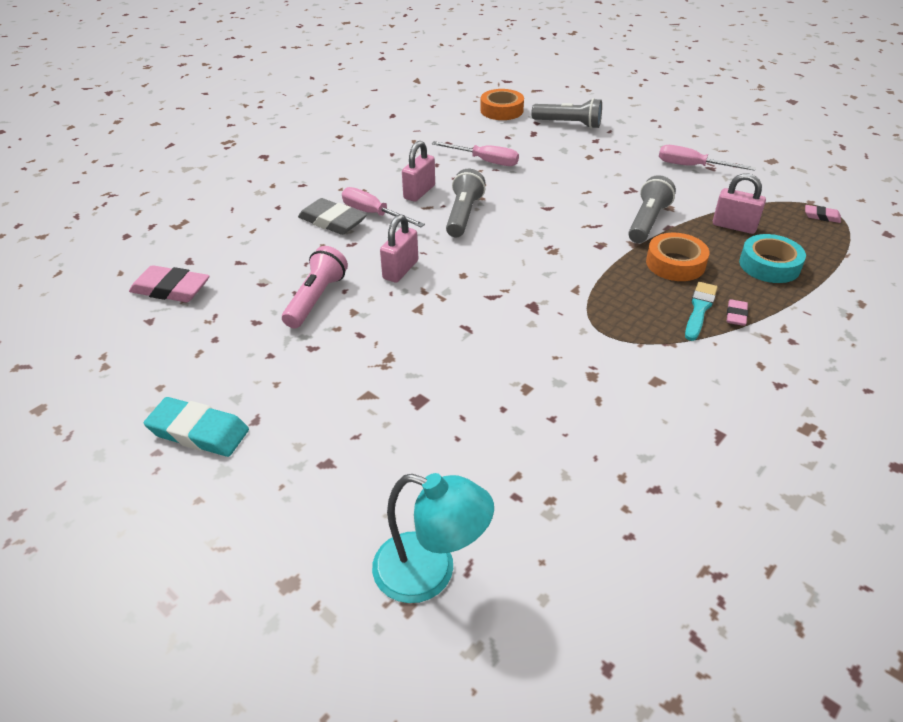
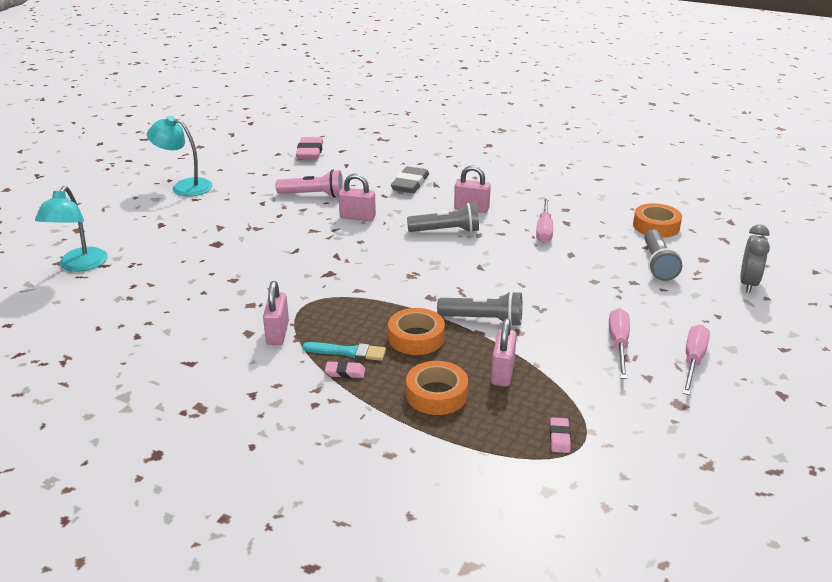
camera: 75 degrees right, 10 degrees down
turquoise eraser [144,397,249,457] -> turquoise lamp [147,116,213,197]
pink screwdriver [342,187,425,227] -> pink screwdriver moved to [682,325,710,395]
turquoise tape [739,234,806,283] -> orange tape [406,361,468,415]
none -> pink padlock [263,281,289,345]
none -> grey clock [740,224,770,293]

